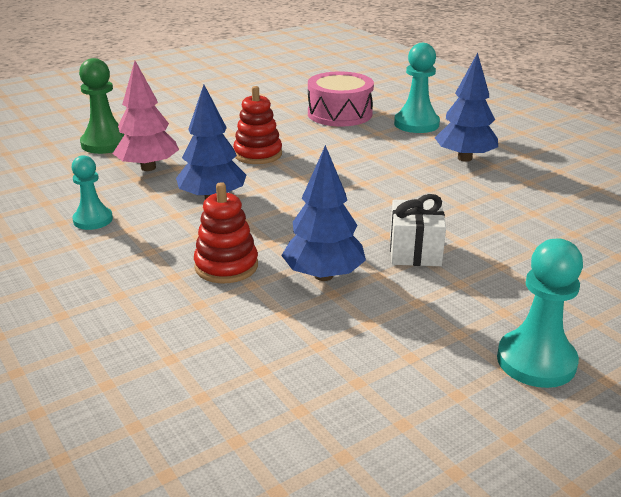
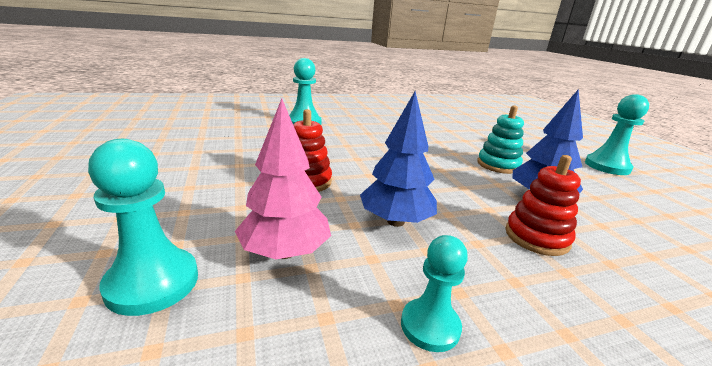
camera: 75 degrees left, 5 degrees down
green pawn [79,58,125,154] -> turquoise pawn [88,139,198,316]
pink drum [308,71,374,126] -> none
white gift [390,194,446,266] -> turquoise stacking toy [477,106,524,174]
blue tree [435,53,498,162] -> none

